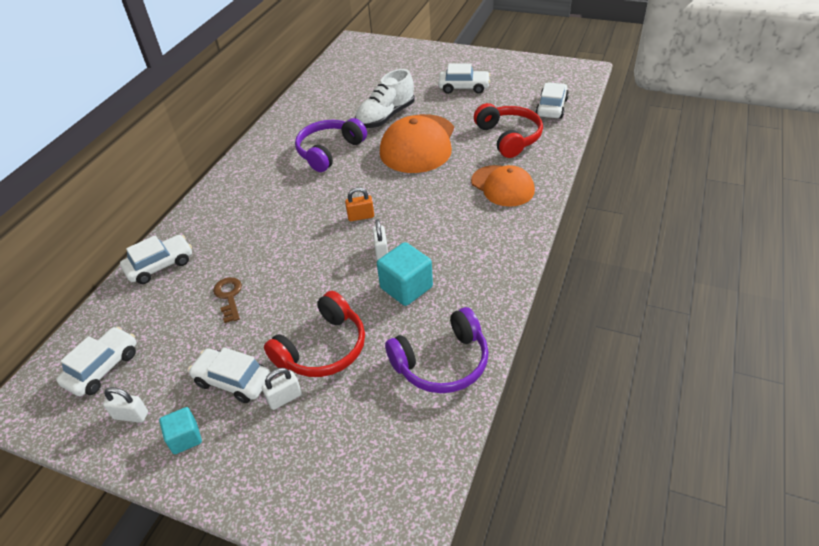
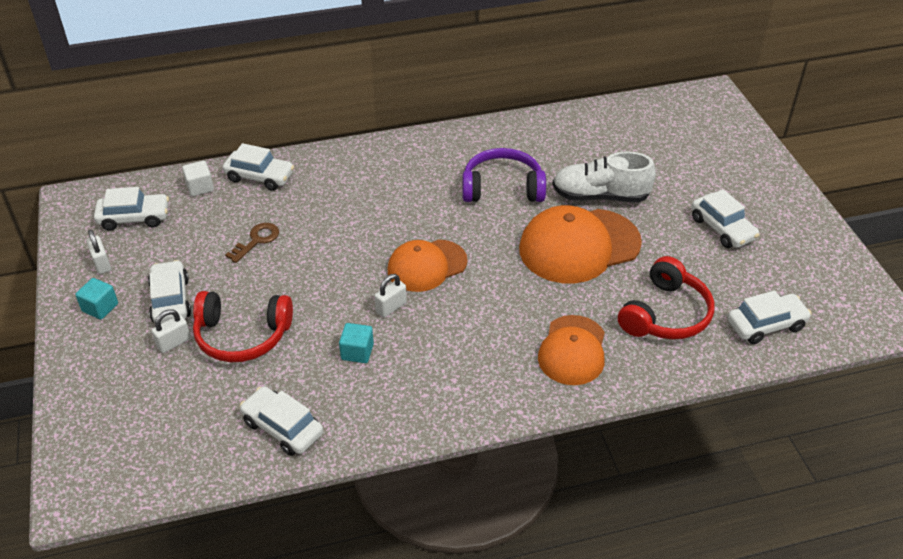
camera: 50 degrees right, 0 degrees up
white padlock [262,368,302,410] -> white padlock turned 60 degrees counterclockwise [151,309,191,353]
orange padlock [345,187,374,221] -> orange cap [387,240,468,292]
turquoise cube [377,242,433,306] -> turquoise cube [339,323,374,363], size x0.62
purple headphones [385,307,489,393] -> white car [240,386,323,456]
none -> white cube [182,161,214,196]

